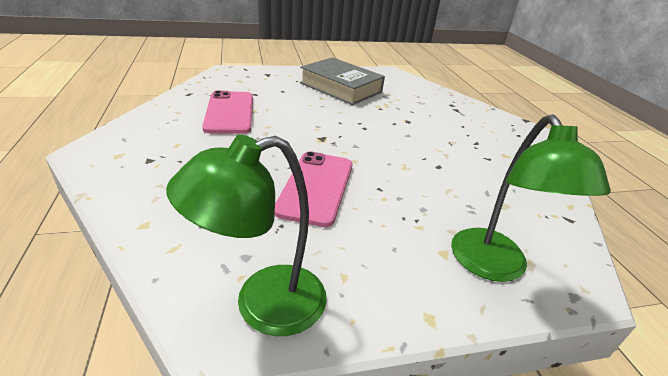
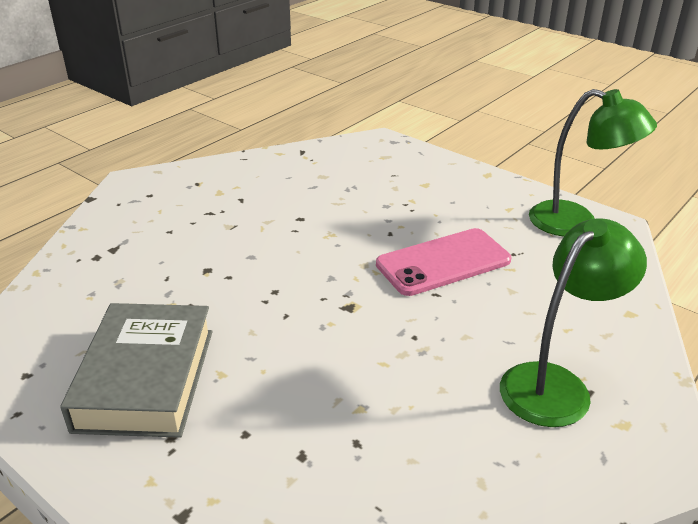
camera: 125 degrees left, 0 degrees up
pink phone [202,91,253,134] -> none
green lamp [451,114,611,282] -> green lamp moved to [500,218,647,427]

